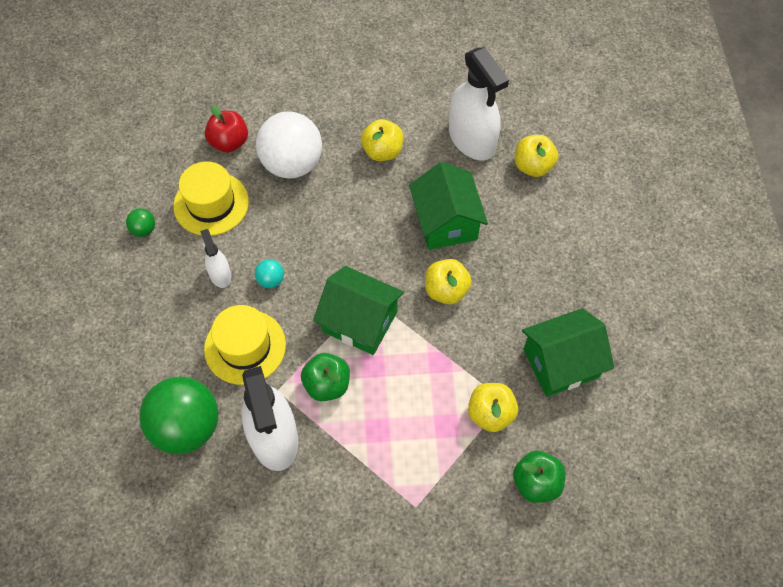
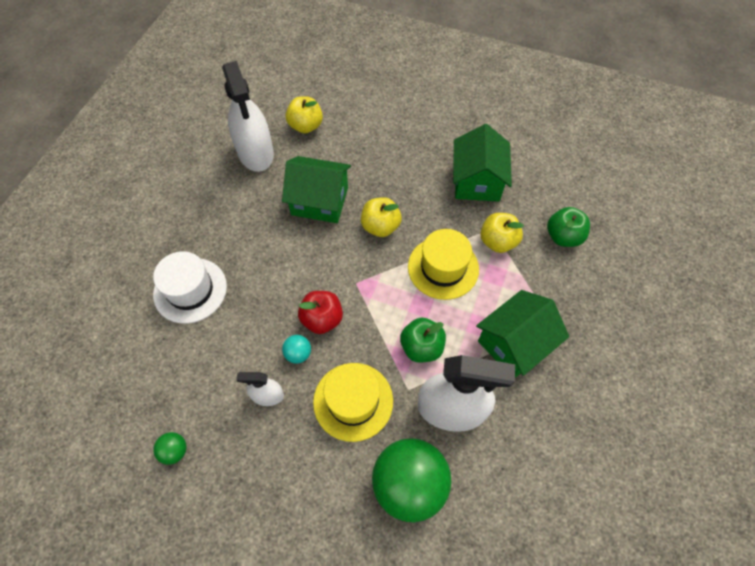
camera: 65 degrees left, 0 degrees up
yellow hat [174,161,249,236] -> yellow hat moved to [408,229,479,300]
red apple [205,105,248,153] -> red apple moved to [298,291,343,334]
white ball [256,111,322,178] -> white hat [153,251,227,324]
green house [313,266,404,355] -> green house moved to [476,290,569,378]
yellow apple [361,119,403,161] -> none
white spray bottle [449,47,509,161] -> white spray bottle turned 75 degrees clockwise [222,61,274,172]

